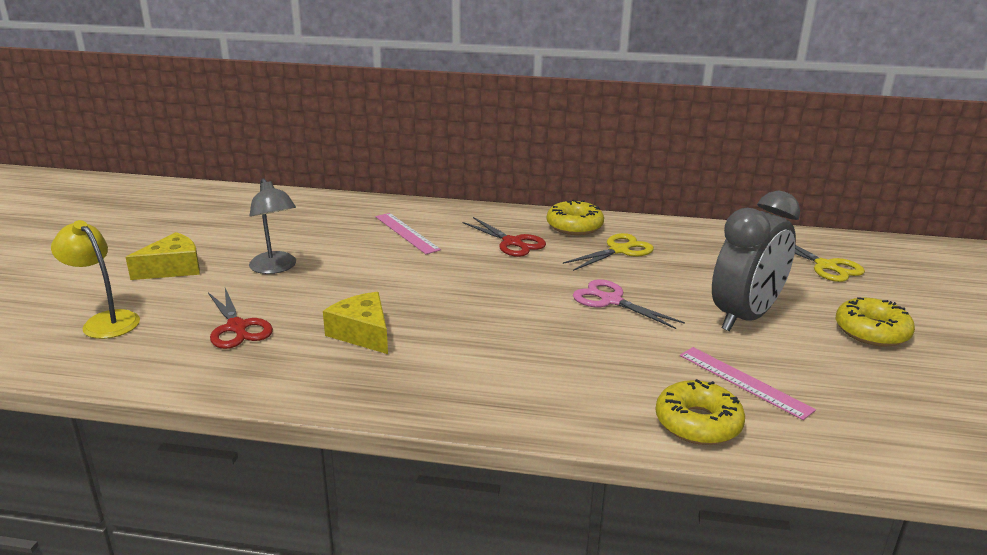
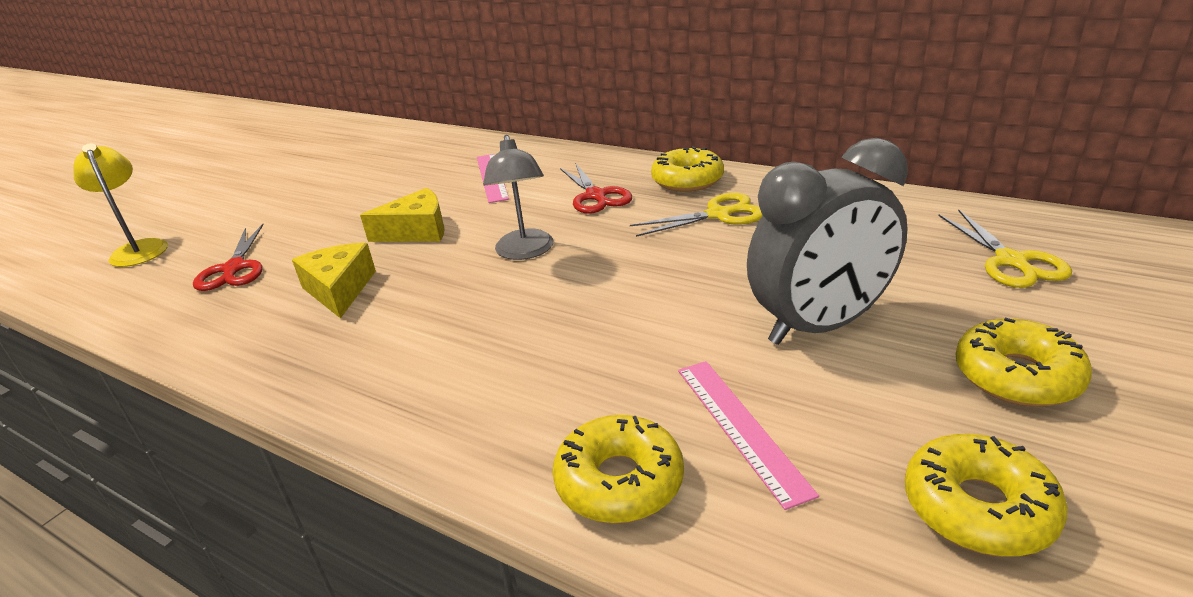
camera: 25 degrees right, 5 degrees up
yellow cheese [126,232,200,280] -> yellow cheese moved to [360,188,445,242]
grey lamp [249,178,296,274] -> grey lamp moved to [483,135,553,260]
pink scissors [573,279,685,329] -> none
none -> yellow donut [905,434,1068,557]

